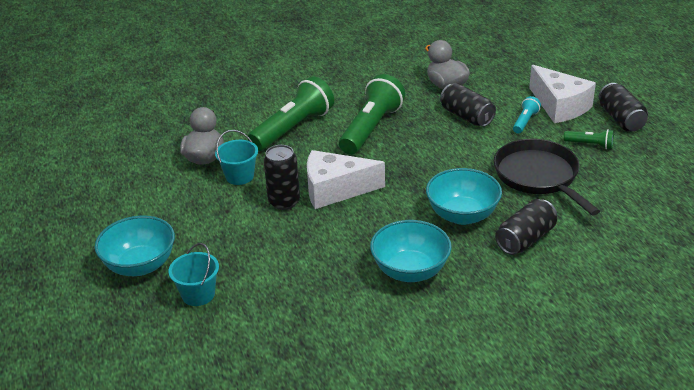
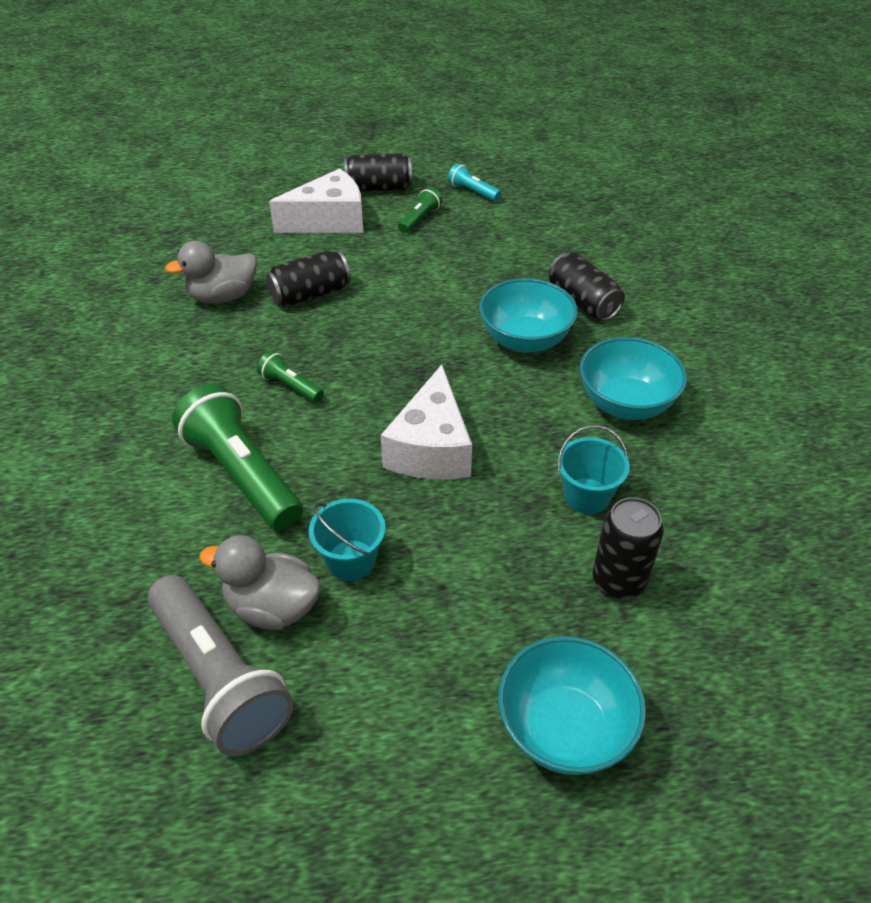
camera: 80 degrees left, 10 degrees up
turquoise bucket [168,243,219,306] -> turquoise bucket moved to [557,425,630,514]
black can [264,145,300,210] -> black can moved to [593,497,664,599]
green flashlight [339,74,405,155] -> green flashlight [257,351,324,403], size x0.47
black pan [494,139,600,215] -> none
turquoise flashlight [513,96,541,134] -> turquoise flashlight moved to [448,163,501,201]
none -> grey flashlight [147,575,294,756]

